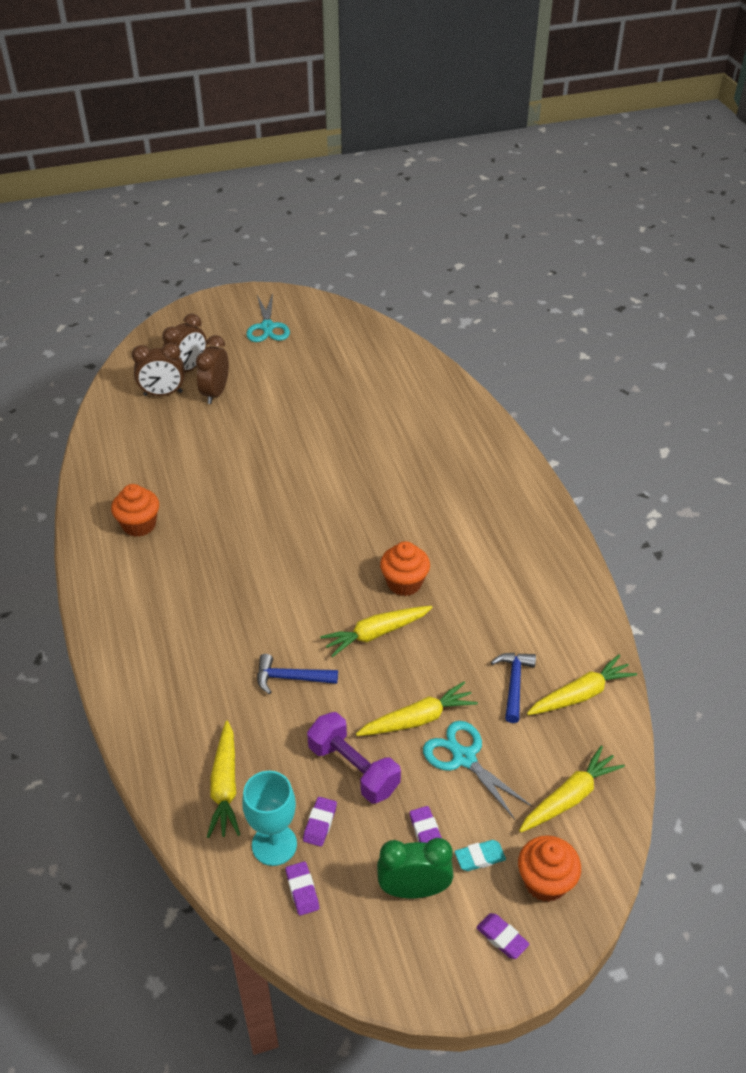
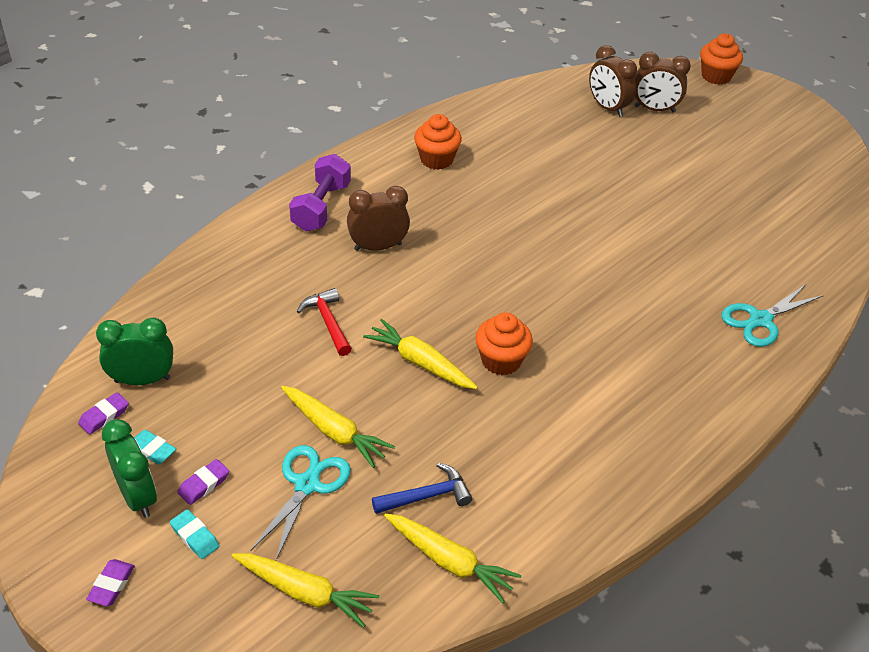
camera: 60 degrees right, 0 degrees up
brown clock [196,335,229,404] -> brown clock moved to [347,186,410,251]
yellow carrot [207,720,240,838] -> none
turquoise goblet [242,771,297,866] -> green clock [96,318,173,385]
turquoise scissors [246,293,290,342] -> turquoise scissors moved to [721,283,824,347]
blue hammer [257,654,338,695] -> red hammer [297,288,352,356]
purple eraser [303,797,337,847] -> none
purple dumbbell [307,712,401,804] -> purple dumbbell moved to [289,154,351,231]
orange cupcake [518,835,581,902] -> orange cupcake moved to [700,33,743,85]
none -> turquoise eraser [135,430,176,464]

